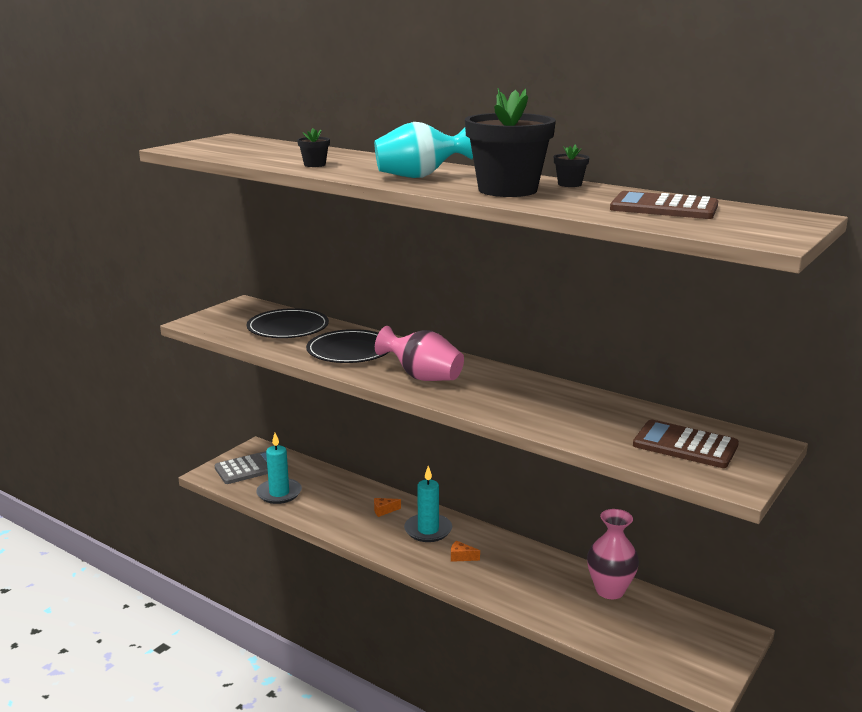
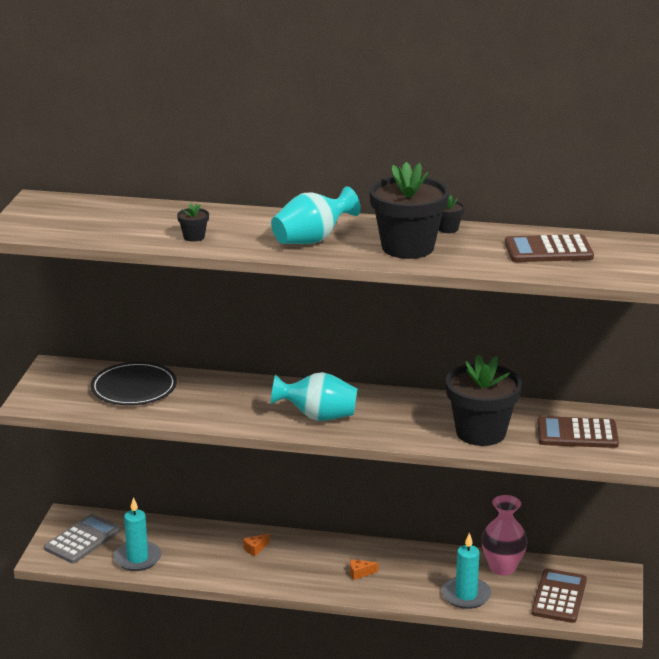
camera: 25 degrees left, 5 degrees up
black plate [306,329,389,363] -> none
pink vase [375,326,464,381] -> turquoise vase [271,372,357,421]
turquoise candle [404,466,452,542] -> turquoise candle moved to [442,532,491,609]
none -> black flower pot [446,354,522,446]
none -> brown calculator [531,569,587,623]

